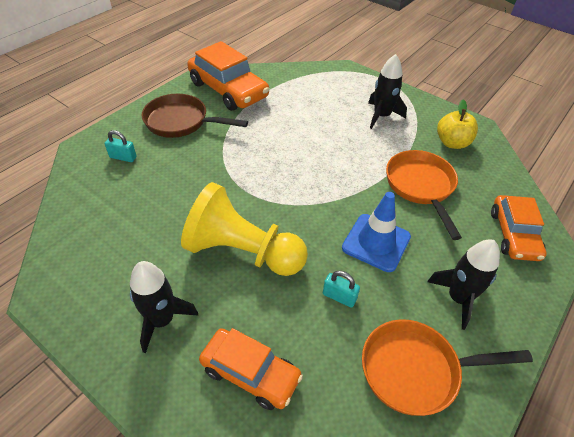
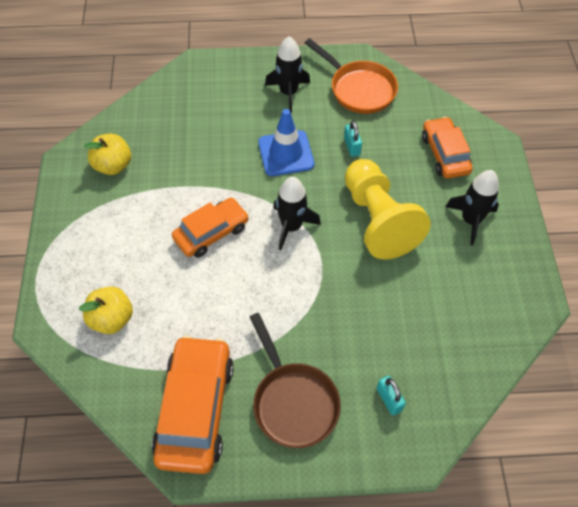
camera: 130 degrees left, 10 degrees up
black rocket [368,54,407,129] -> black rocket moved to [273,177,321,250]
orange pan [386,150,462,240] -> none
orange car [491,195,546,261] -> orange car moved to [172,198,249,258]
none -> yellow apple [79,286,133,334]

